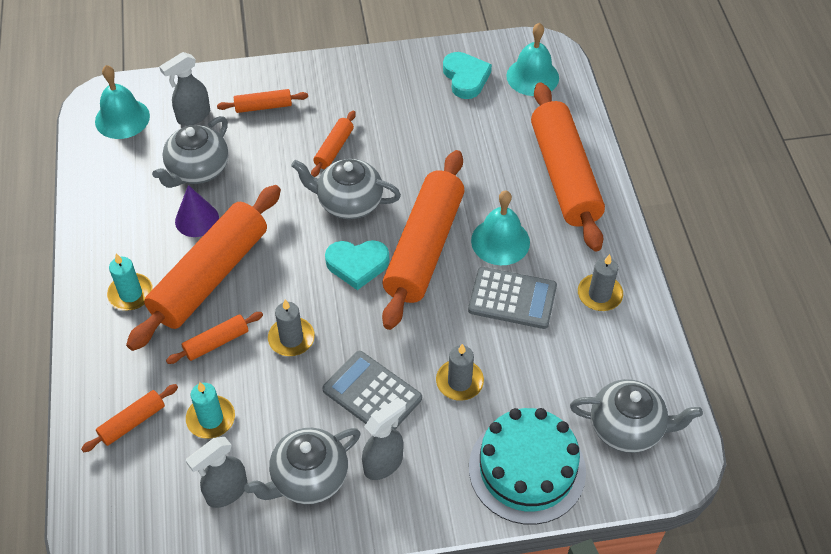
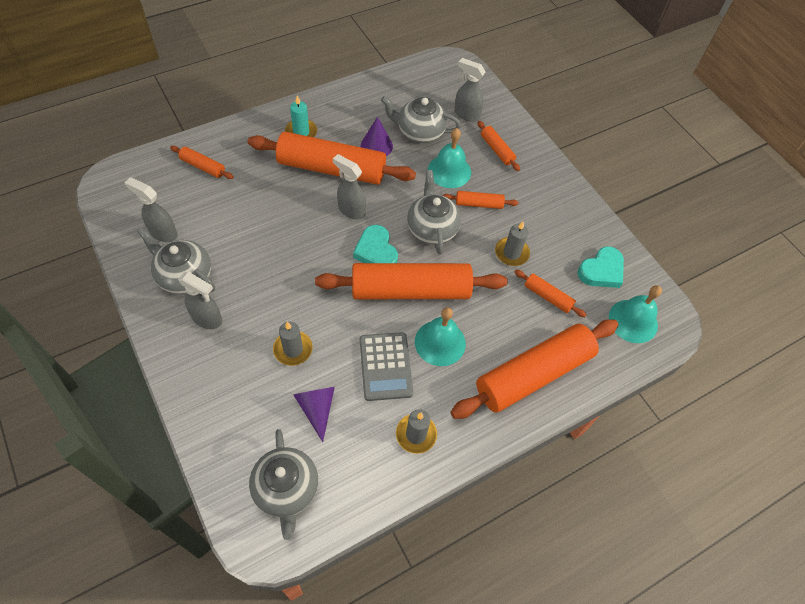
camera: 65 degrees right, 5 degrees up
turquoise bell [95,65,150,139] -> turquoise bell moved to [428,128,471,188]
orange rolling pin [166,312,263,364] -> orange rolling pin moved to [514,270,587,317]
turquoise candle [186,382,235,439] -> none
grey candle [268,300,315,356] -> grey candle moved to [495,221,530,266]
grey calculator [323,351,422,429] -> none
turquoise cake [469,408,586,525] -> none
none -> purple cone [293,387,335,442]
none -> grey spray bottle [333,154,366,220]

